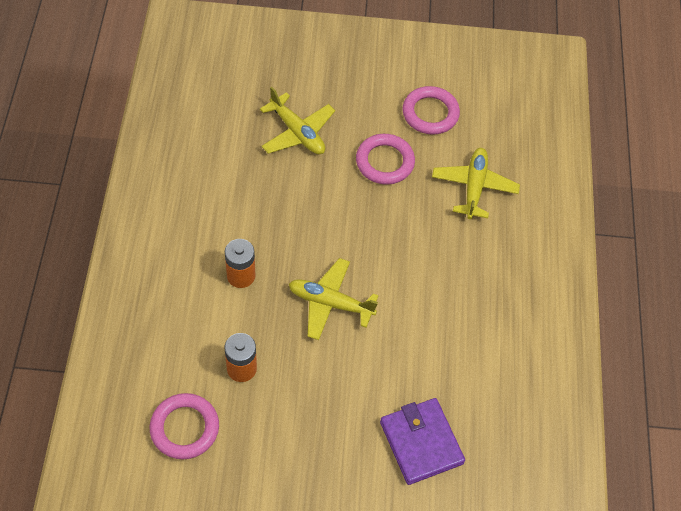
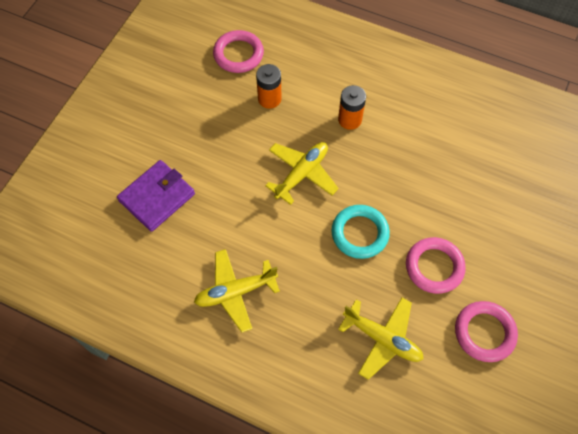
camera: 115 degrees right, 5 degrees up
yellow plane [260,87,335,155] -> yellow plane moved to [194,249,280,332]
purple wallet [380,398,465,485] -> purple wallet turned 45 degrees counterclockwise [117,160,195,232]
none -> turquoise ring [331,205,390,259]

